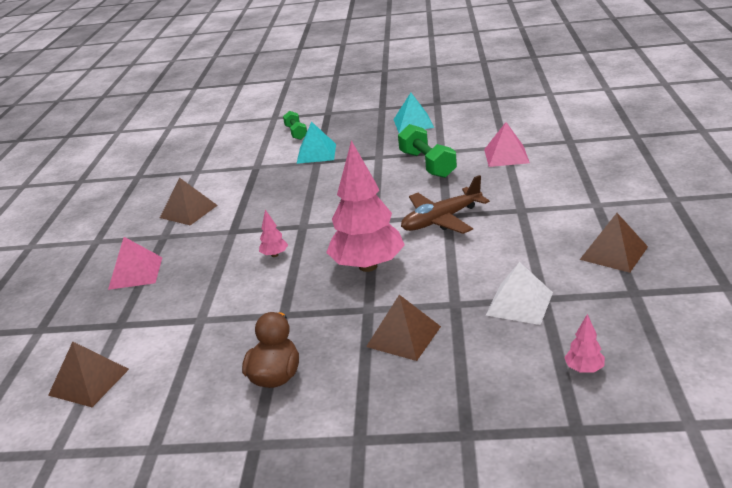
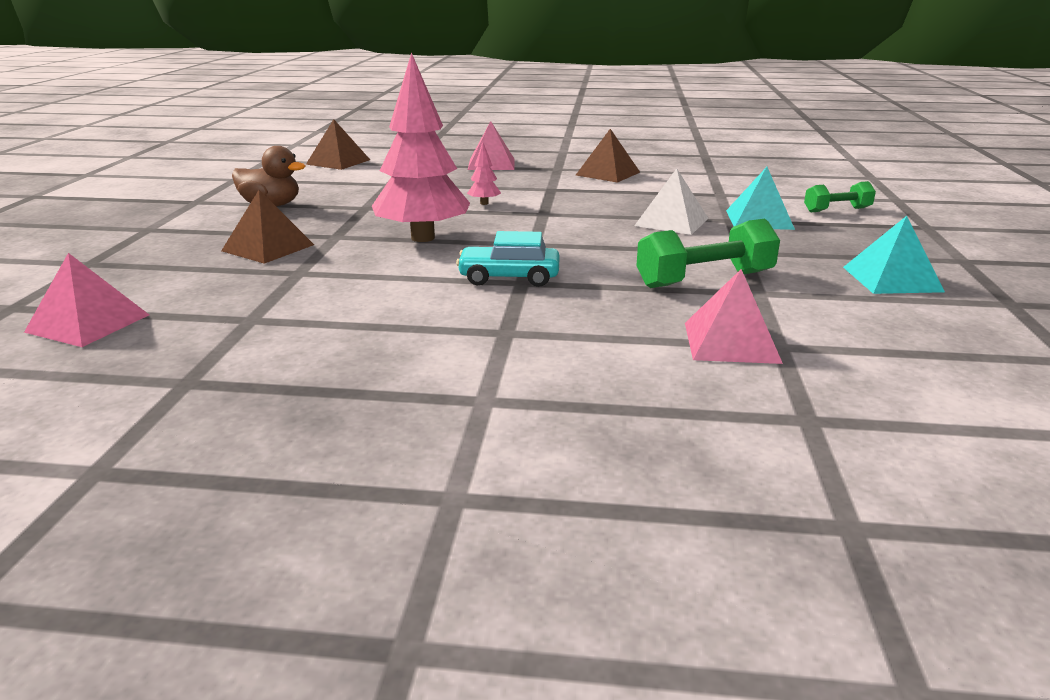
camera: 90 degrees right, 5 degrees down
brown plane [401,175,490,234] -> turquoise car [456,231,560,287]
white pyramid [486,262,553,325] -> white pyramid moved to [634,168,709,235]
pink tree [564,314,605,373] -> pink pyramid [24,253,149,347]
brown pyramid [580,213,648,273] -> none

